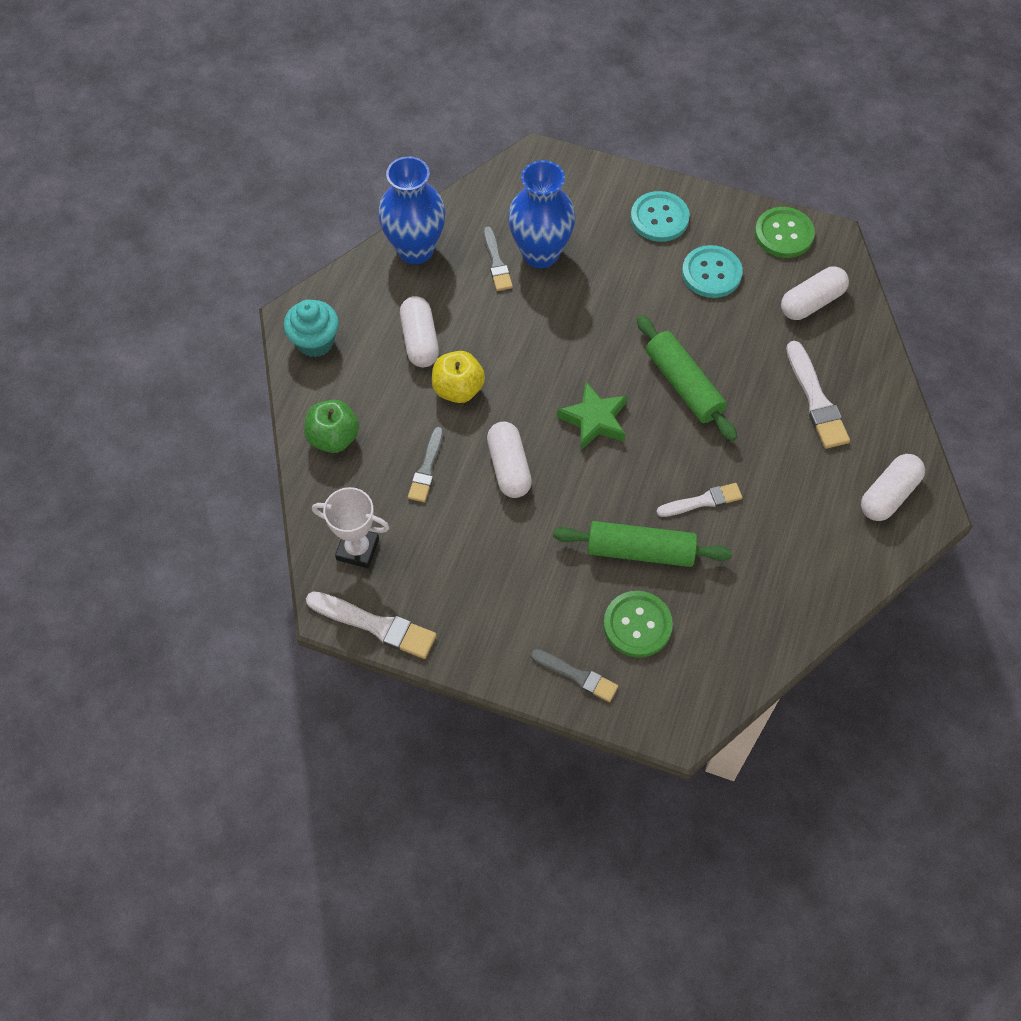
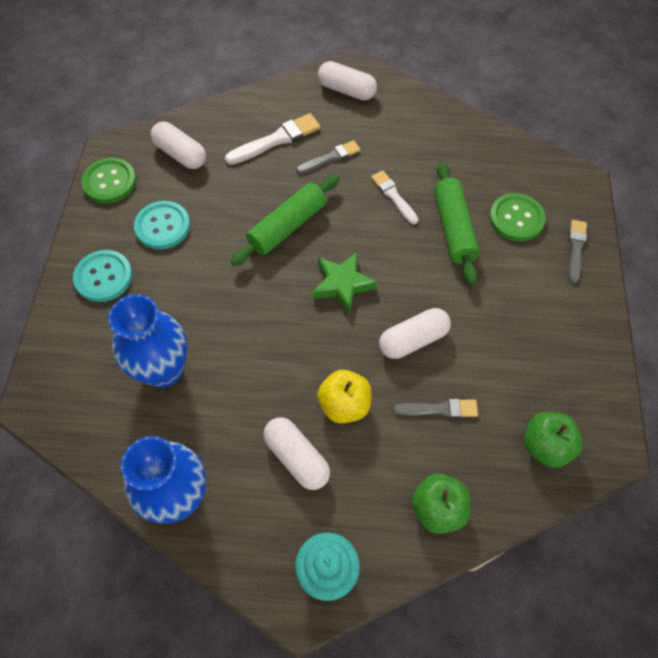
camera: 105 degrees left, 0 degrees up
white brush [306,591,437,659] -> none
white trophy [312,487,390,568] -> green apple [524,412,583,468]
white capsule [400,296,439,367] -> white capsule turned 75 degrees clockwise [263,418,330,490]
grey brush [483,226,513,291] -> grey brush moved to [296,140,361,174]

